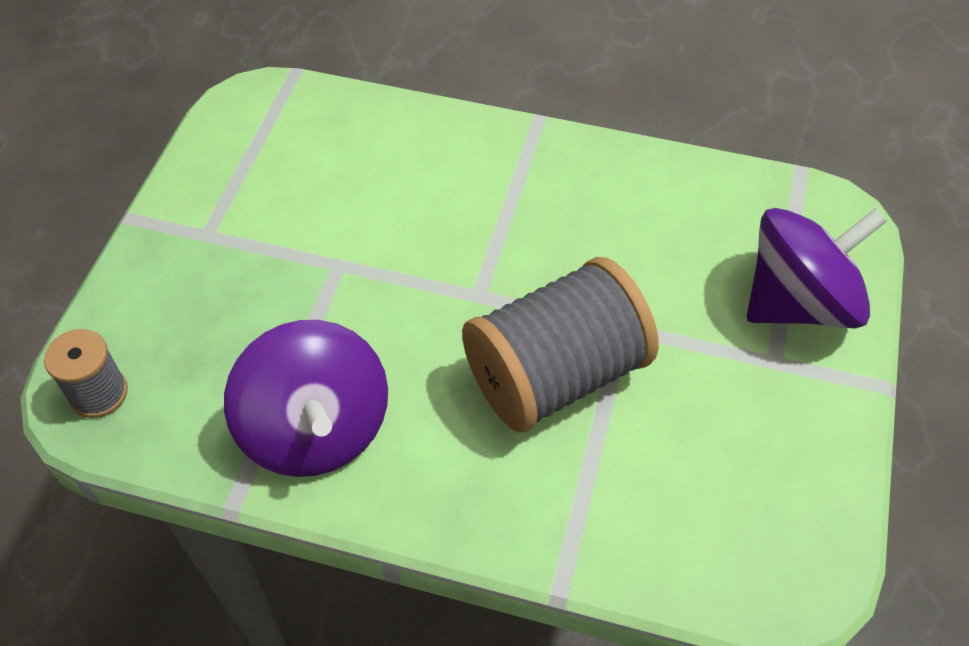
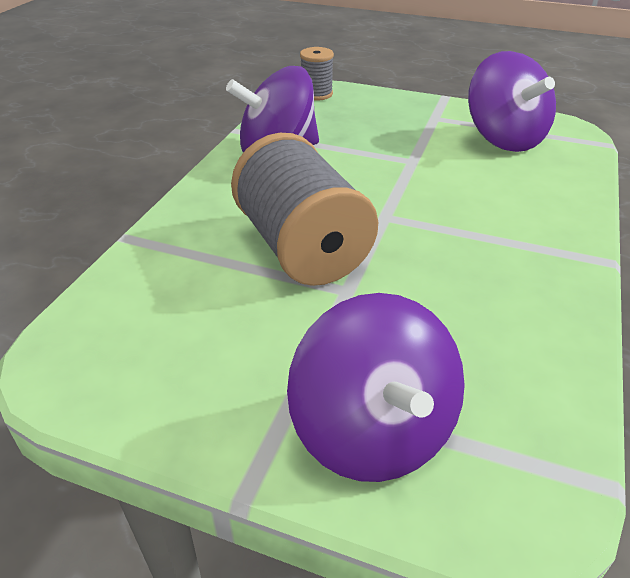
camera: 95 degrees right, 15 degrees down
none -> purple spinning top [468,51,556,152]

